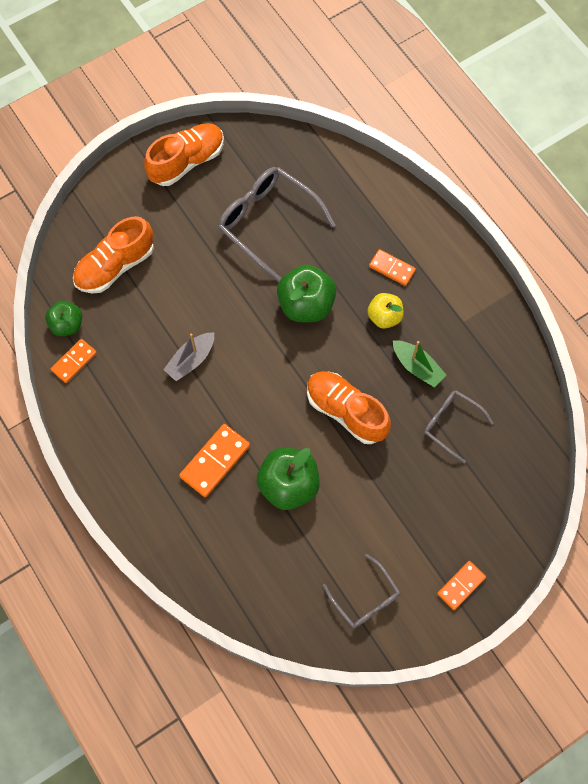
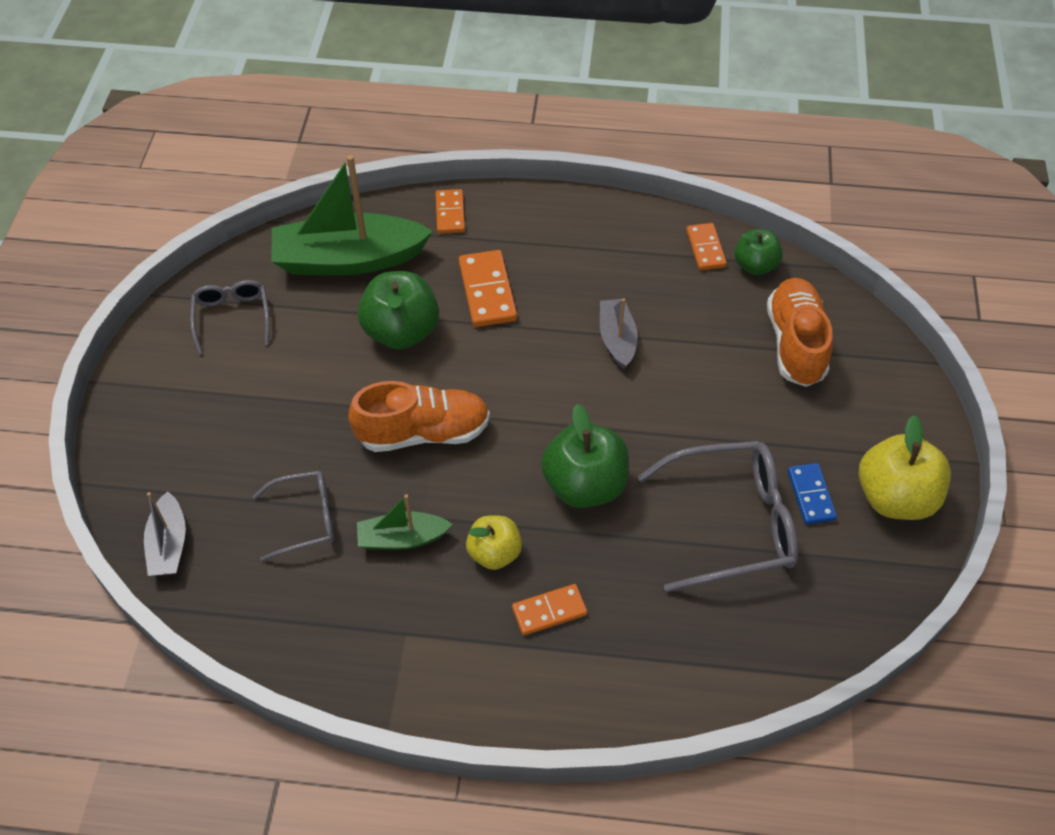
camera: 130 degrees right, 15 degrees down
orange shoe [144,123,224,186] -> yellow apple [859,415,951,520]
grey glasses [323,554,400,628] -> grey glasses turned 75 degrees clockwise [190,280,270,354]
orange domino [437,561,486,610] -> orange domino moved to [436,189,465,234]
none -> grey boat [144,491,186,576]
none -> green boat [271,155,433,275]
none -> blue domino [788,463,837,525]

